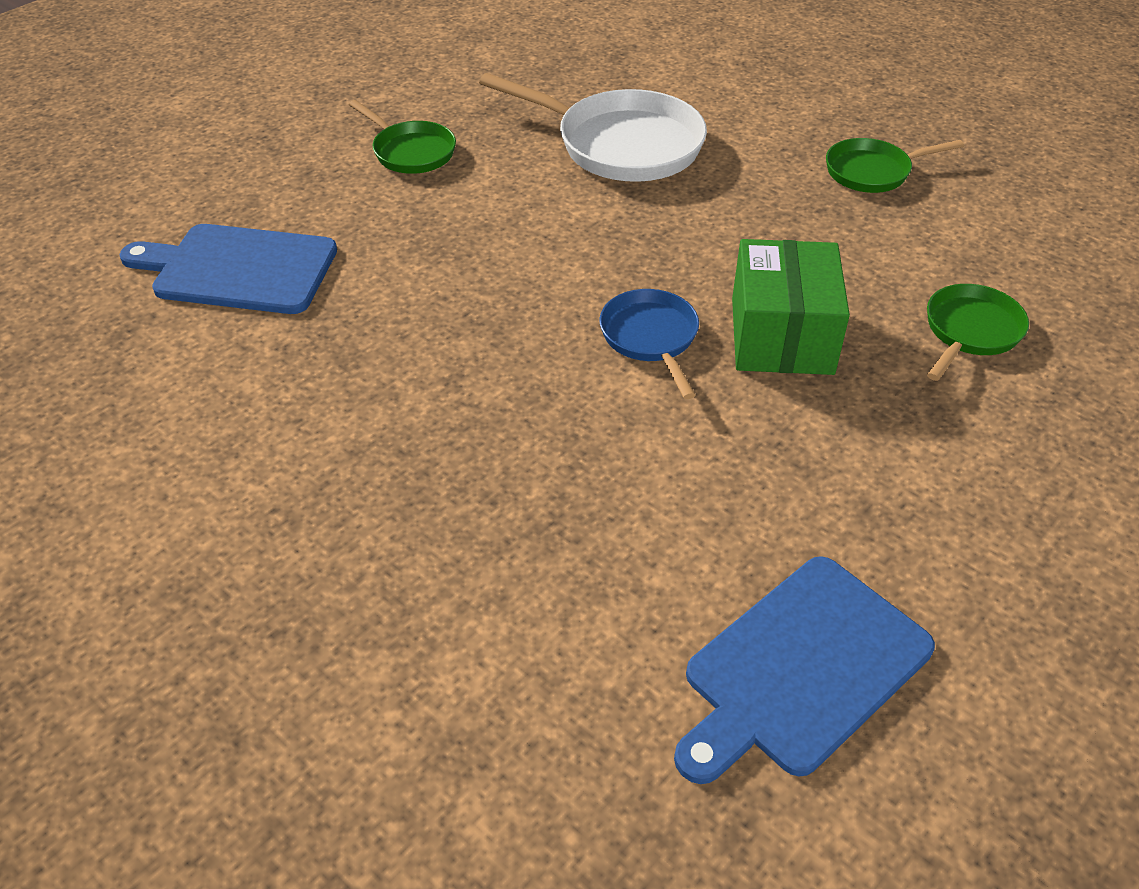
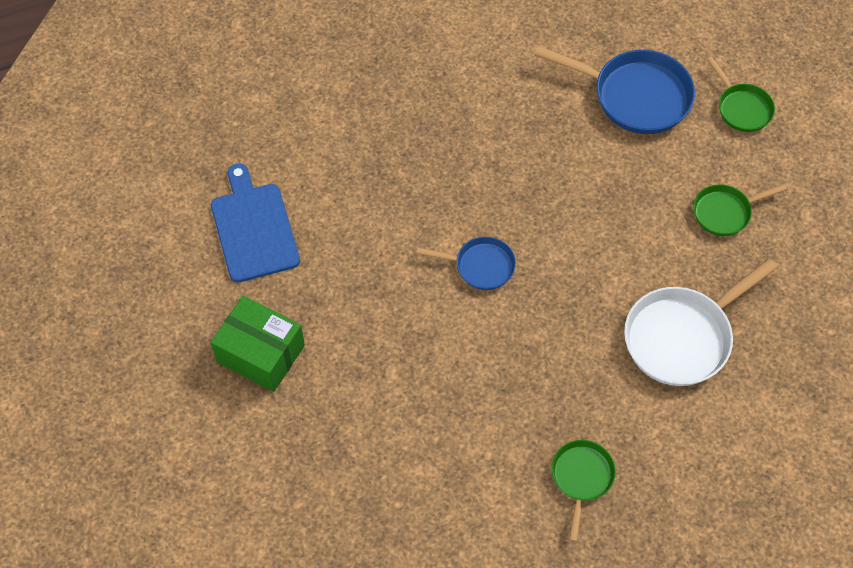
camera: 115 degrees right, 15 degrees up
blue cutting board [119,224,337,314] -> blue pan [535,46,695,134]
green box [732,239,850,375] -> green box moved to [211,296,305,392]
green pan [927,284,1029,381] -> green pan moved to [707,57,775,132]

